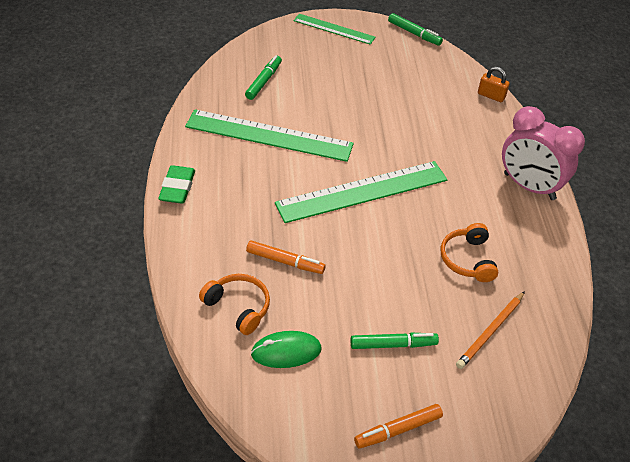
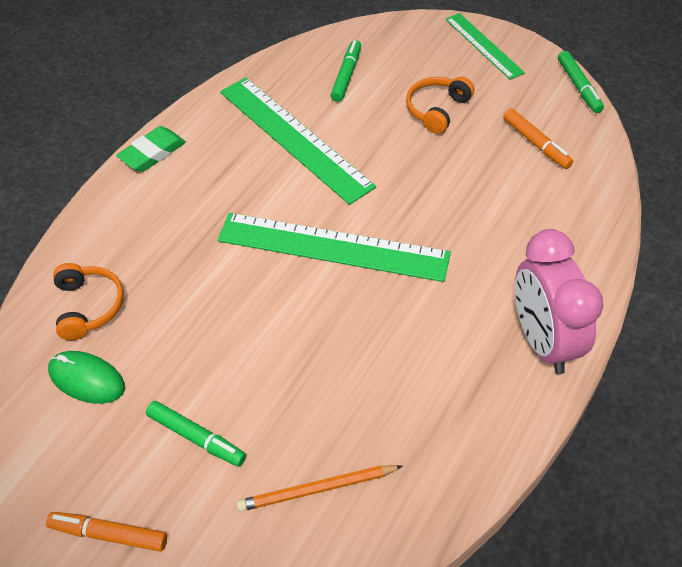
camera: 40 degrees right, 5 degrees up
green marker [245,55,282,100] -> green marker turned 45 degrees counterclockwise [331,40,361,102]
orange marker [246,240,326,274] -> orange marker moved to [503,109,573,169]
orange headphones [441,223,498,282] -> orange headphones moved to [406,77,474,134]
orange padlock [478,66,510,102] -> none

